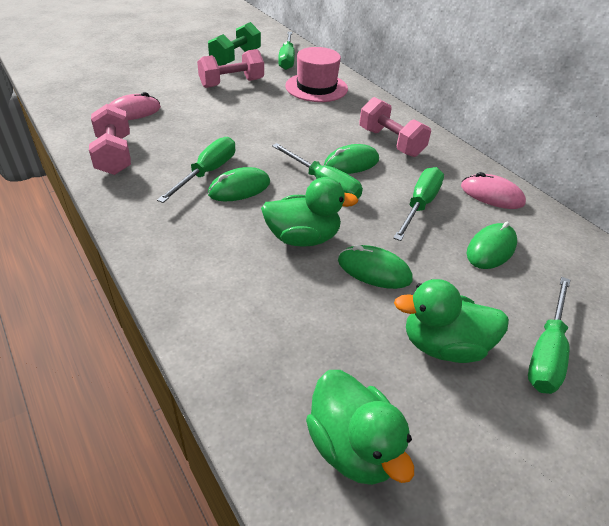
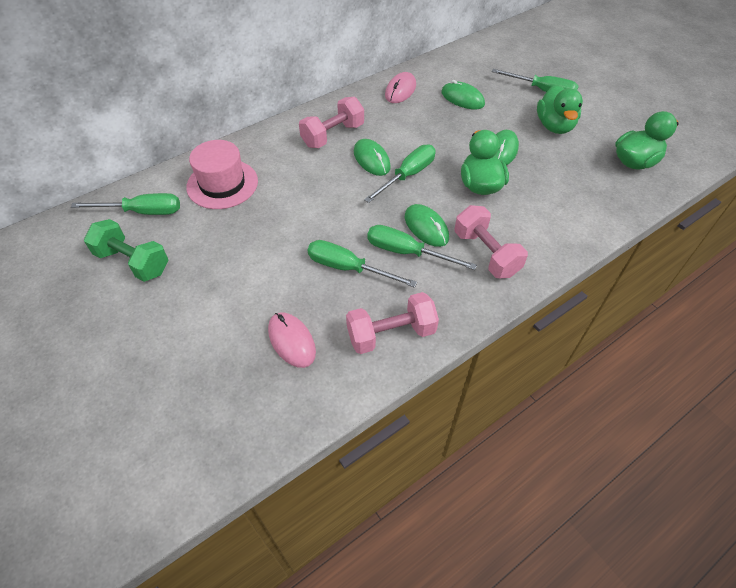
camera: 90 degrees left, 10 degrees up
pink dumbbell [197,49,264,88] -> pink dumbbell moved to [454,205,528,278]
green screwdriver [393,167,444,241] -> green screwdriver moved to [308,240,417,288]

